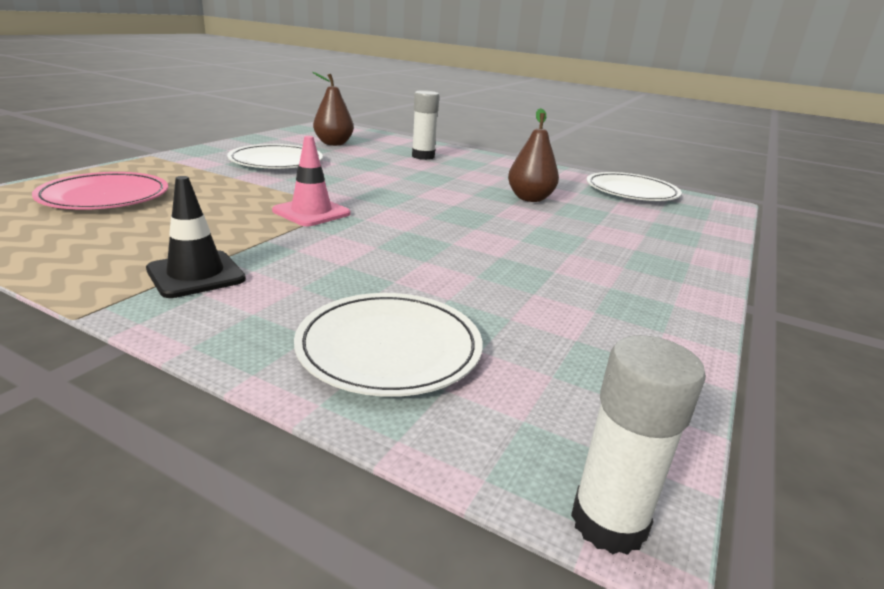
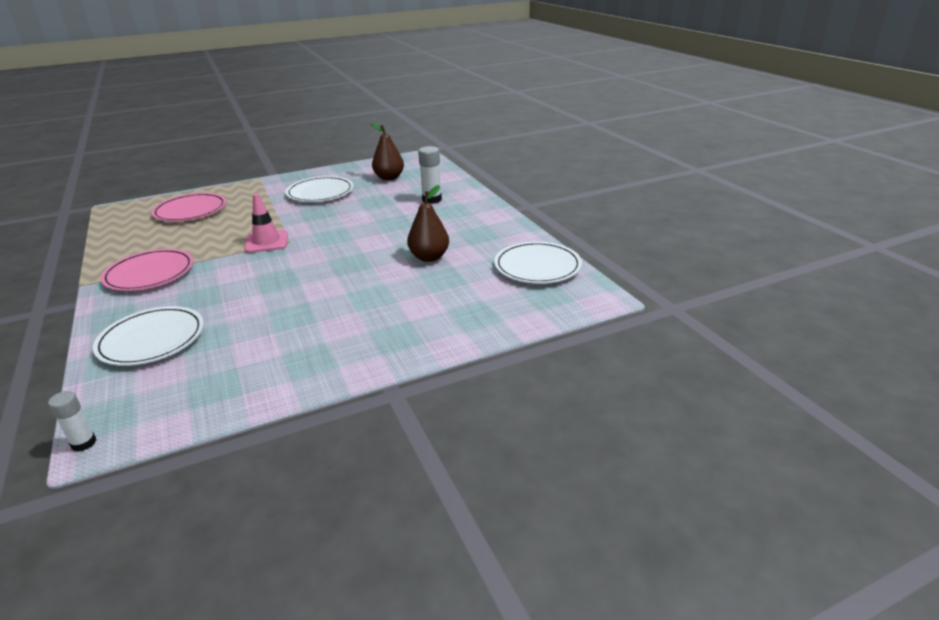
camera: 40 degrees right, 5 degrees up
black traffic cone [146,176,246,298] -> pink plate [100,249,194,291]
white glue stick [571,335,706,555] -> white glue stick [48,391,96,452], size x0.63

